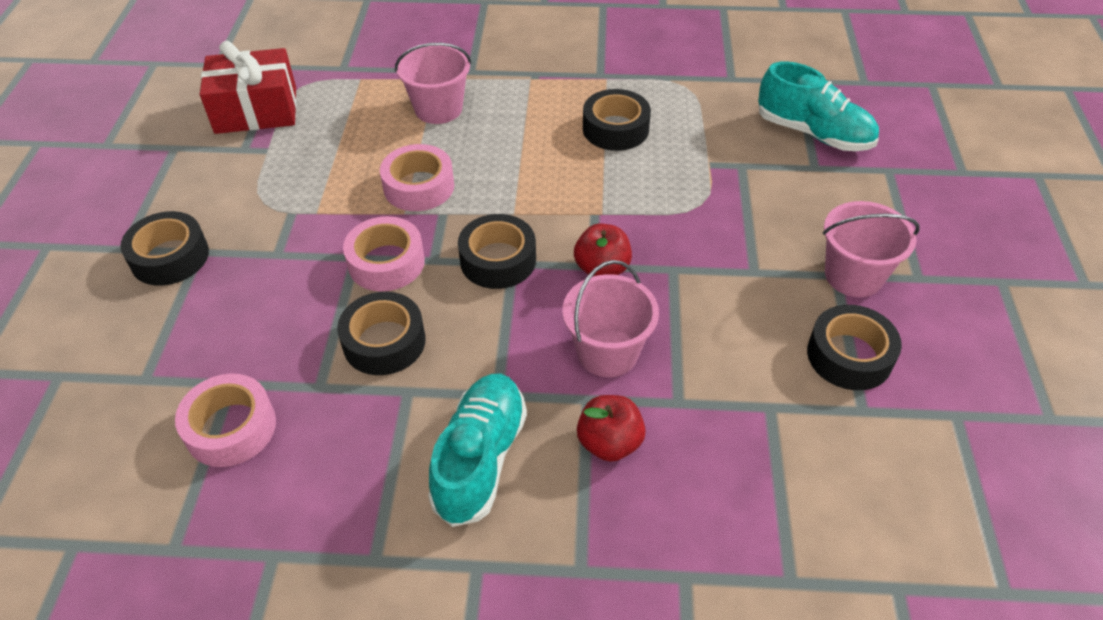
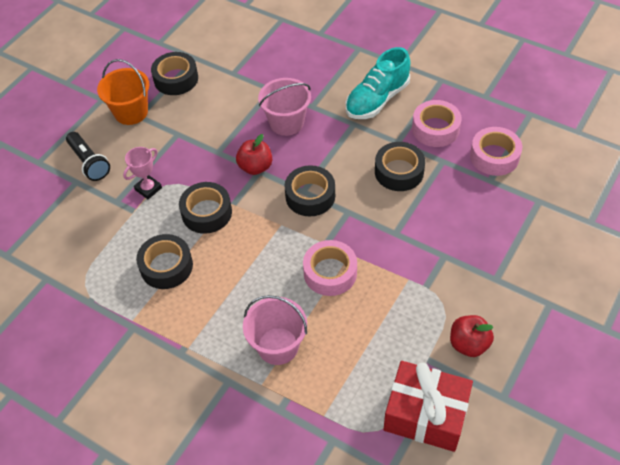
camera: 150 degrees left, 5 degrees up
black tape [120,211,209,286] -> black tape moved to [179,182,232,234]
pink tape [343,216,425,292] -> pink tape moved to [412,100,462,147]
red apple [577,395,646,462] -> red apple moved to [450,315,494,357]
turquoise shoe [758,61,879,151] -> none
pink bucket [823,201,920,297] -> orange bucket [97,59,149,125]
none -> black flashlight [66,132,110,181]
none -> pink trophy [123,147,162,199]

